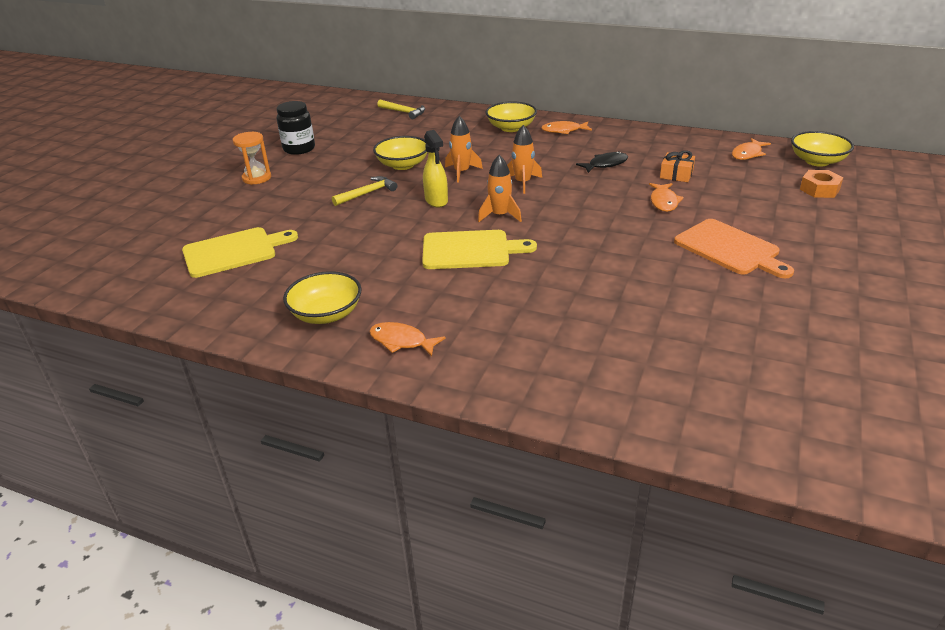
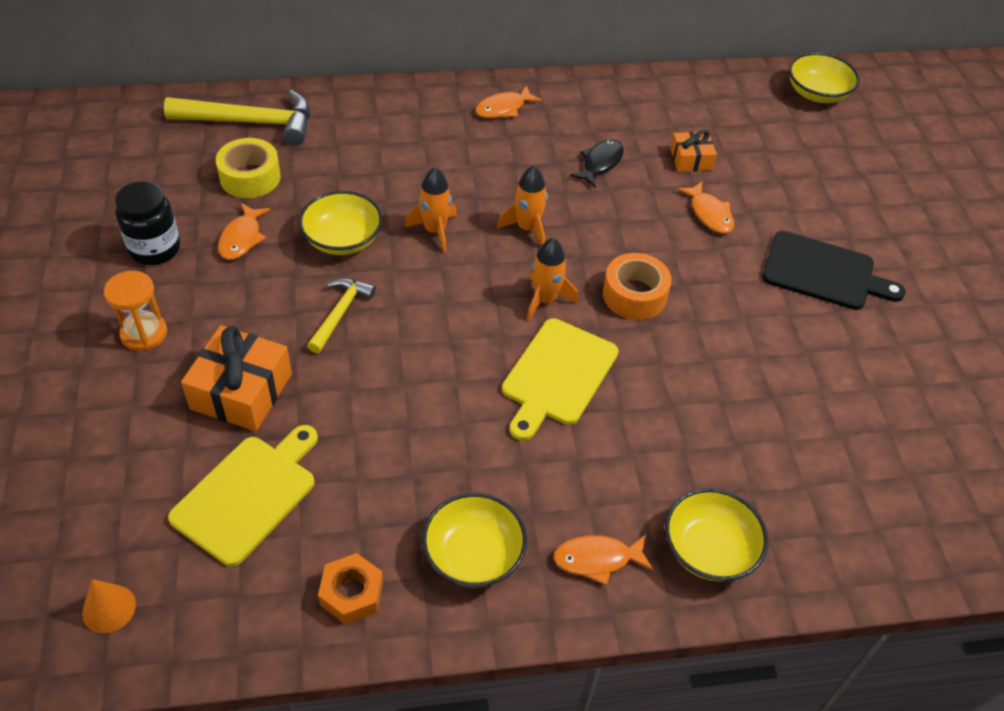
camera: 35 degrees left, 15 degrees up
yellow hammer [377,100,425,119] -> yellow hammer [164,90,310,145], size x1.74
yellow cutting board [422,230,537,269] -> yellow cutting board turned 150 degrees clockwise [502,318,618,441]
yellow spray bottle [423,130,448,208] -> none
yellow bowl [486,101,537,132] -> yellow bowl moved to [665,488,768,581]
orange cutting board [674,219,794,278] -> black cutting board [762,231,906,310]
orange fish [732,138,771,160] -> orange fish moved to [218,203,270,260]
orange nut [800,170,843,198] -> orange nut moved to [318,553,383,625]
none -> orange cone [82,579,136,633]
none -> orange gift [181,325,292,431]
none -> yellow tape [216,138,281,198]
none -> orange tape [603,253,672,320]

